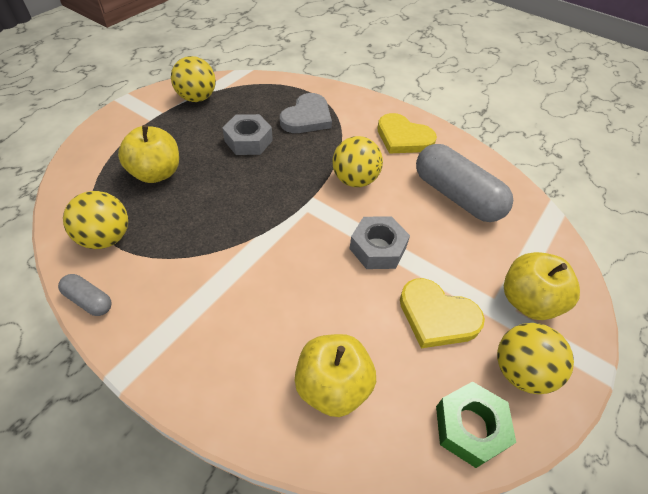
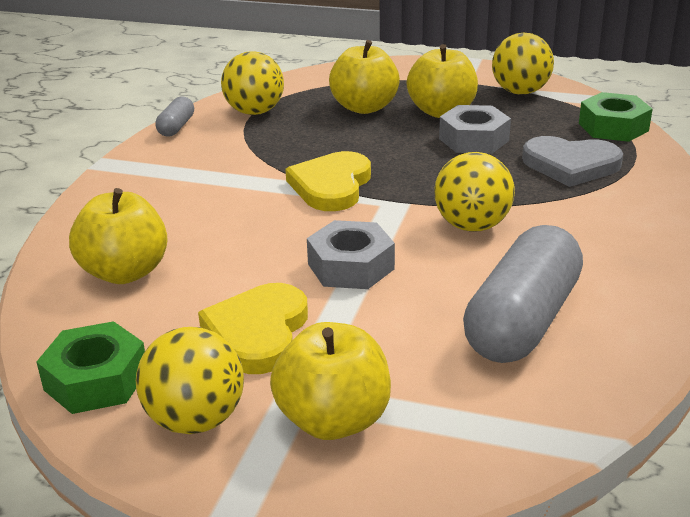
camera: 75 degrees right, 20 degrees down
yellow heart [377,113,437,154] -> yellow heart moved to [285,151,371,211]
none -> yellow apple [407,44,478,118]
none -> green nut [579,92,653,142]

